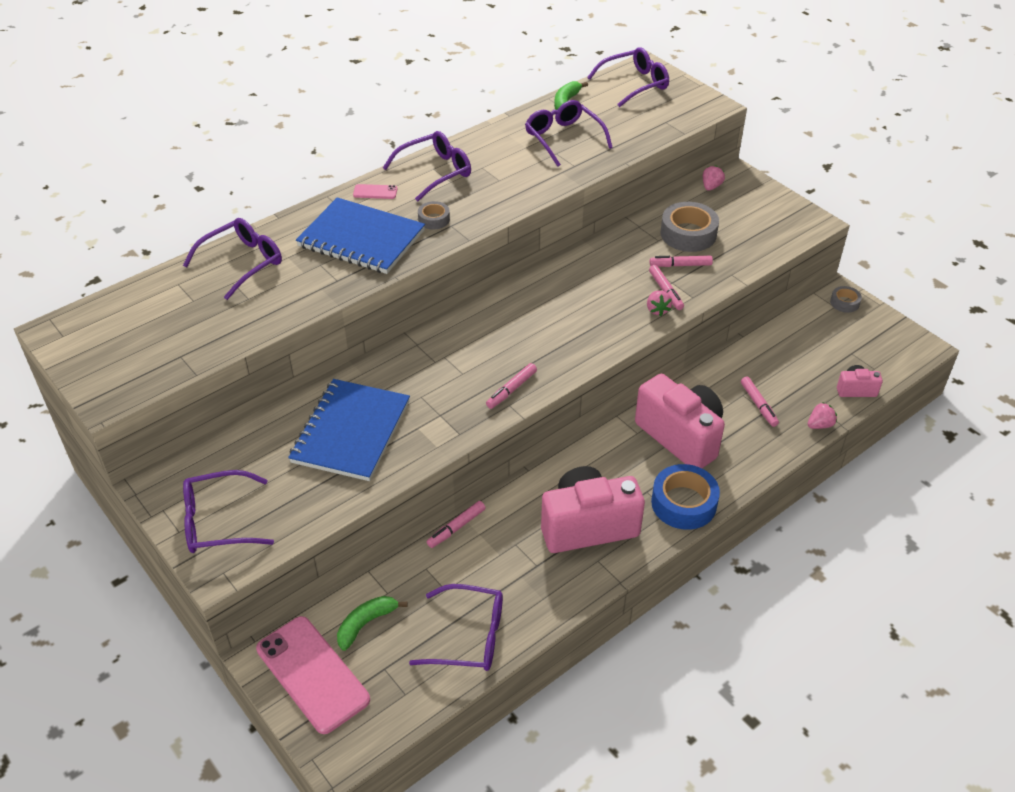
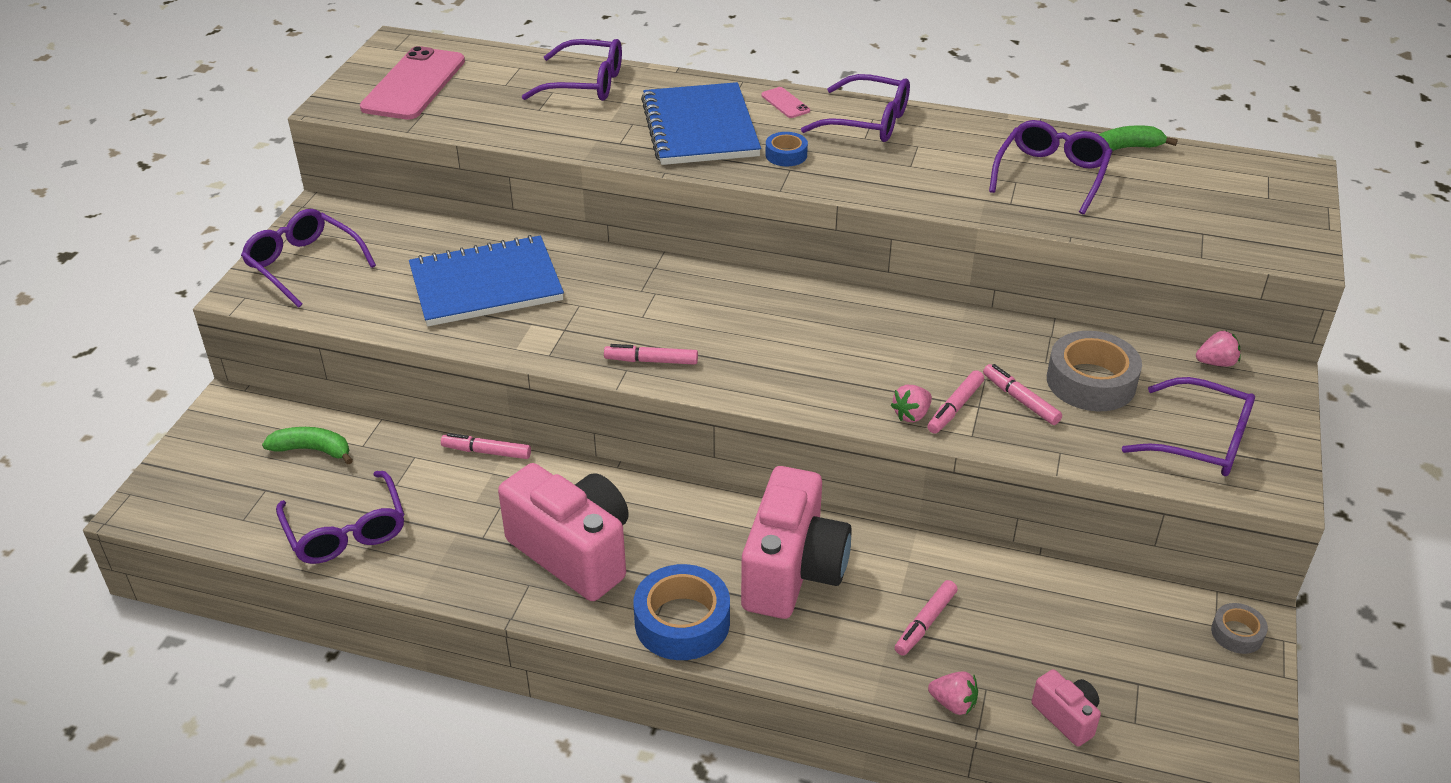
camera: 55 degrees right, 5 degrees down
pink phone [256,616,370,734] -> pink phone moved to [360,46,465,120]
grey tape [418,201,450,229] -> blue tape [765,132,808,166]
purple glasses [587,47,669,107] -> purple glasses moved to [1122,377,1255,476]

